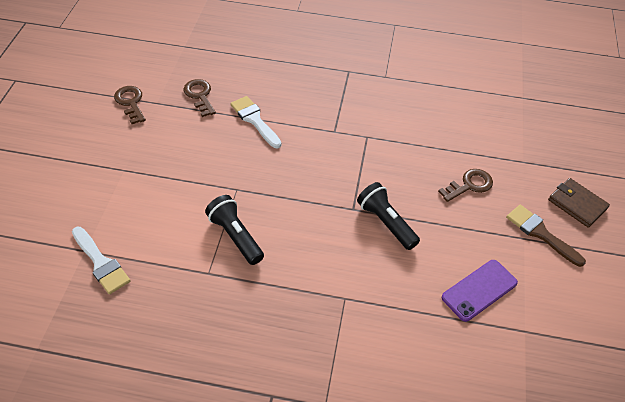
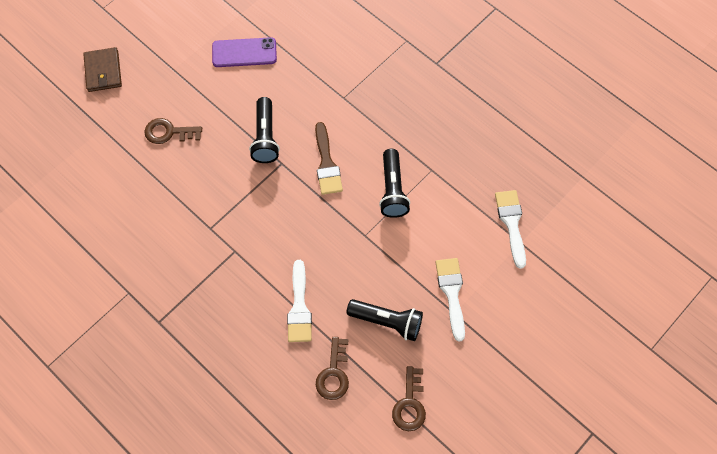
camera: 145 degrees left, 15 degrees up
brown brush [506,205,586,267] -> brown brush moved to [315,122,343,195]
none -> black flashlight [346,299,423,341]
none -> white brush [436,258,465,342]

